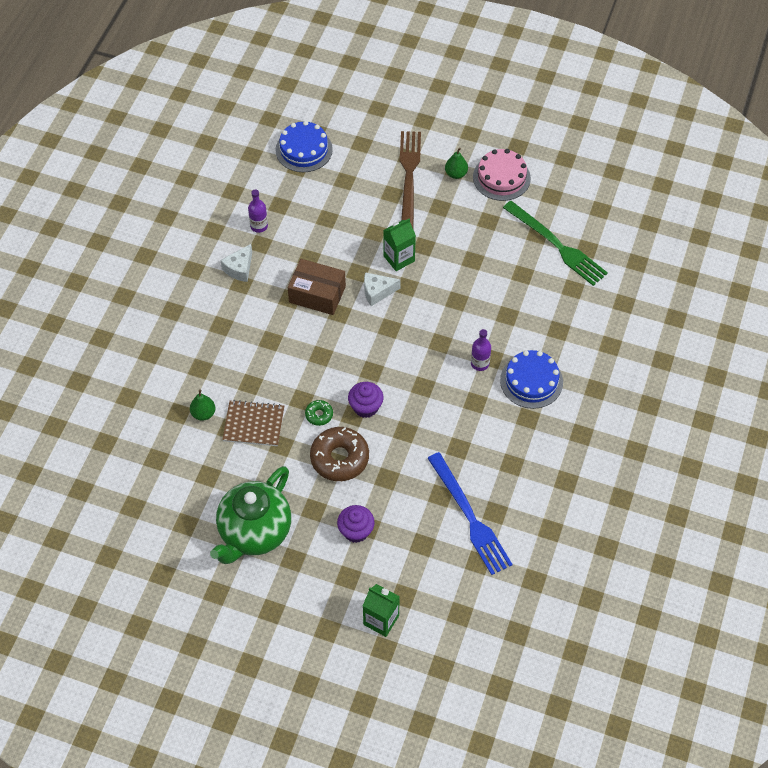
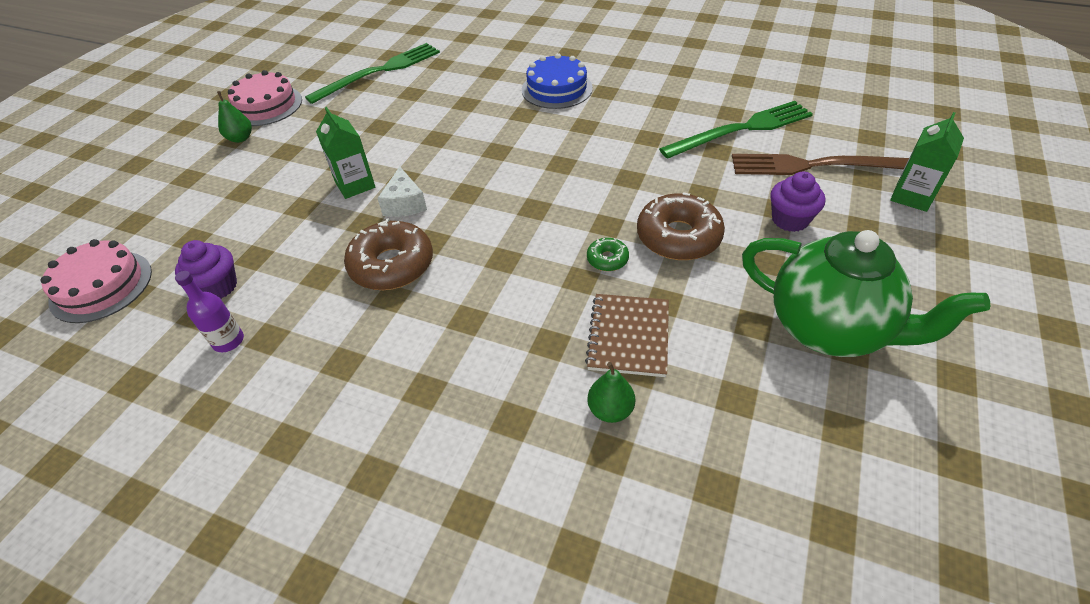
camera: 85 degrees left, 10 degrees down
white cheese [220,244,252,282] -> none
blue cake [276,121,333,172] -> pink cake [40,239,152,323]
brown box [288,259,346,315] -> brown donut [344,218,433,290]
purple cupcake [348,382,384,418] -> purple cupcake moved to [175,240,237,299]
brown fork [400,131,421,229] -> brown fork moved to [732,154,909,175]
blue fork [428,452,513,575] -> green fork [659,101,813,159]
purple bottle [471,329,491,371] -> none

